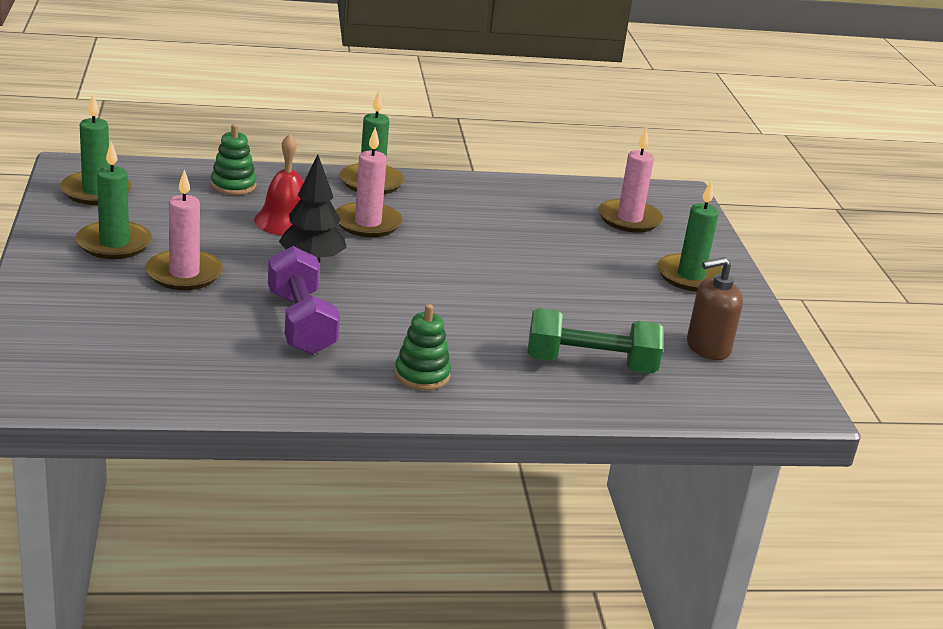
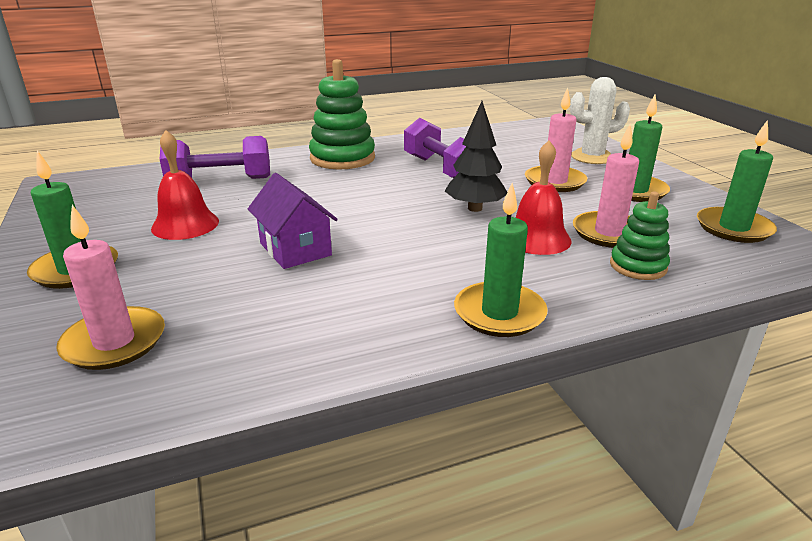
camera: 170 degrees right, 0 degrees up
pink candle [336,128,403,237] -> pink candle moved to [573,124,639,248]
green stacking toy [395,304,451,390] -> green stacking toy [309,59,375,170], size x1.73
green dumbbell [527,308,664,373] -> purple dumbbell [160,136,270,179]
brown soap dispenser [687,257,743,360] -> none
none -> red bell [151,130,219,240]
none -> purple house [248,173,338,269]
none -> white cactus [570,77,630,164]

